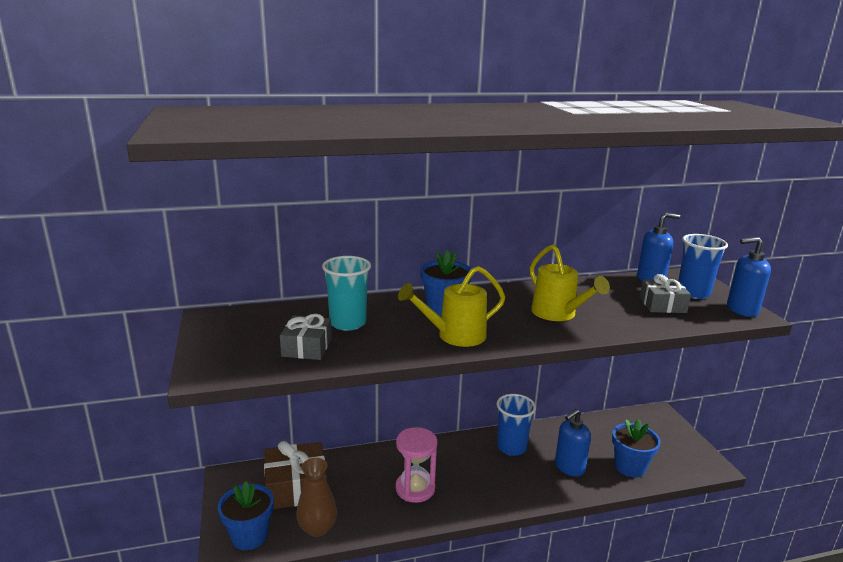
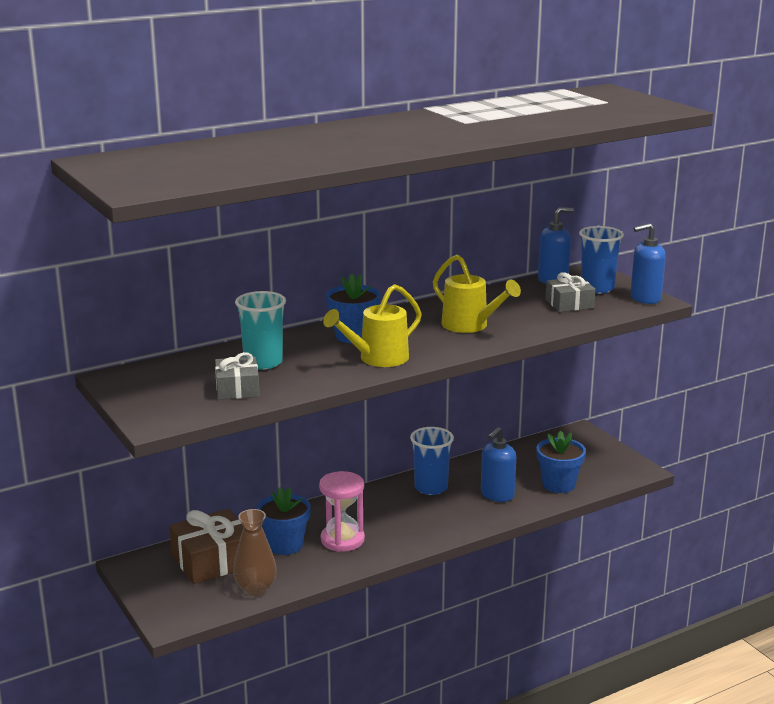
camera: 15 degrees left, 0 degrees up
blue flower pot [218,482,274,550] -> blue flower pot moved to [257,487,311,555]

